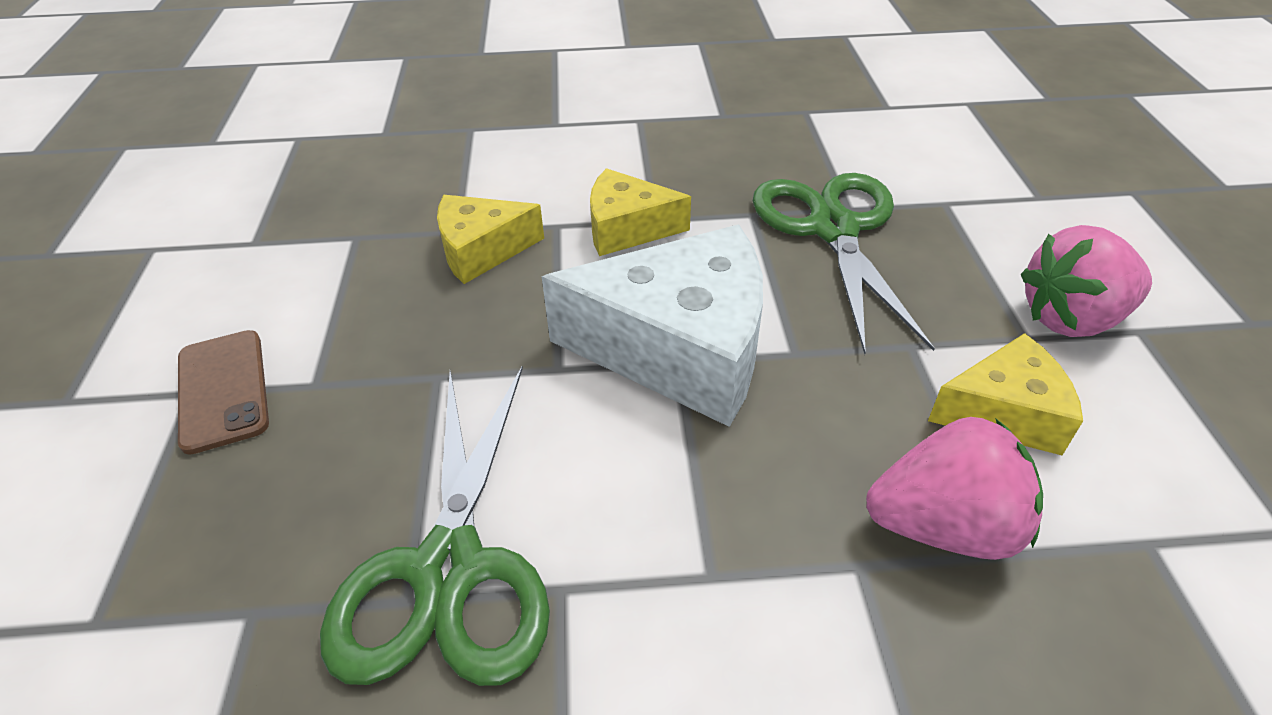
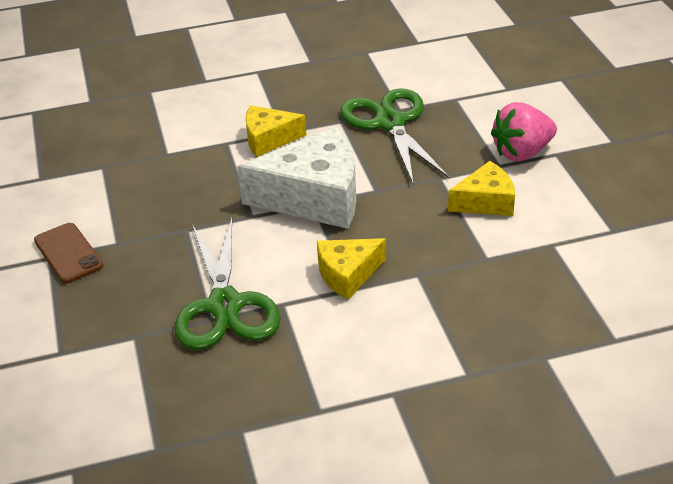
camera: 10 degrees left, 5 degrees down
yellow cheese [437,195,544,284] -> yellow cheese moved to [317,238,386,299]
pink strawberry [866,417,1043,560] -> none

